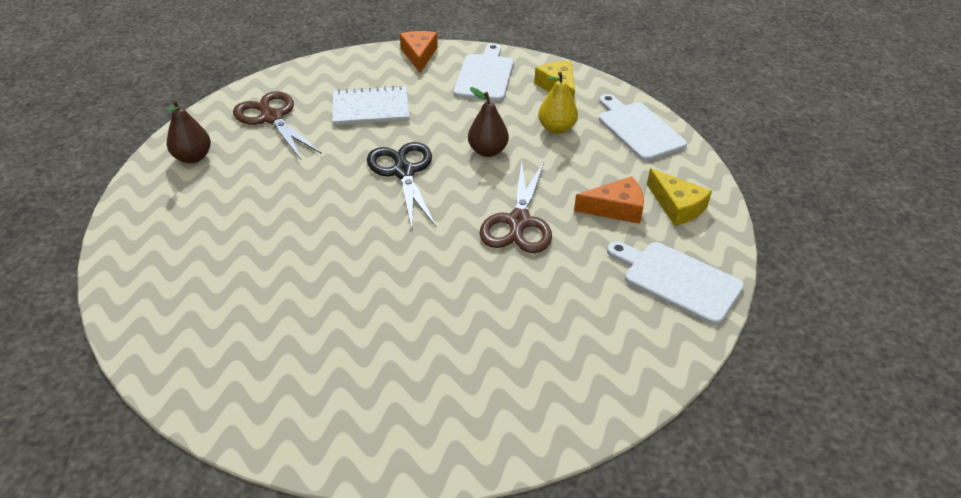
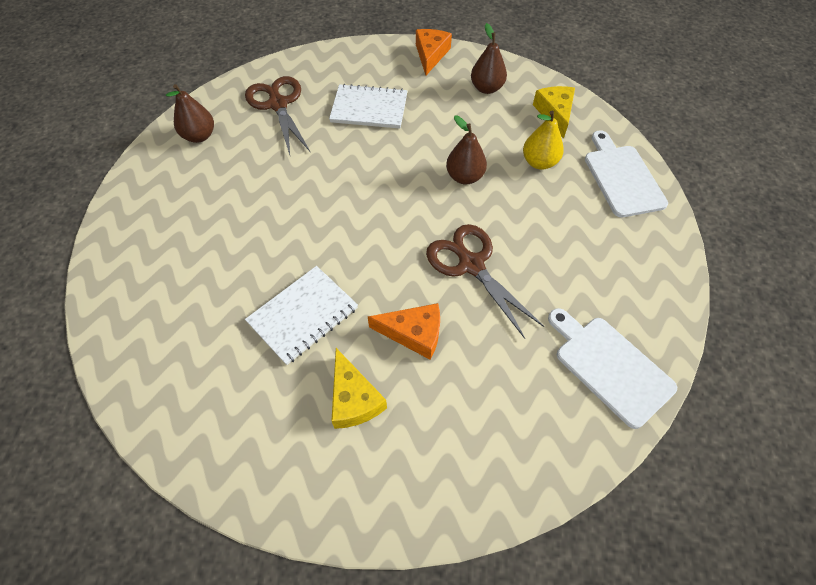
camera: 15 degrees right, 15 degrees up
black scissors [367,142,436,228] -> none
white cutting board [454,43,514,101] -> brown pear [471,23,507,94]
brown scissors [479,161,552,253] -> brown scissors turned 120 degrees clockwise [426,224,545,339]
orange cheese [574,176,644,224] -> orange cheese moved to [368,303,440,360]
yellow cheese [647,168,712,226] -> yellow cheese moved to [331,348,387,429]
none -> white notebook [245,266,358,365]

